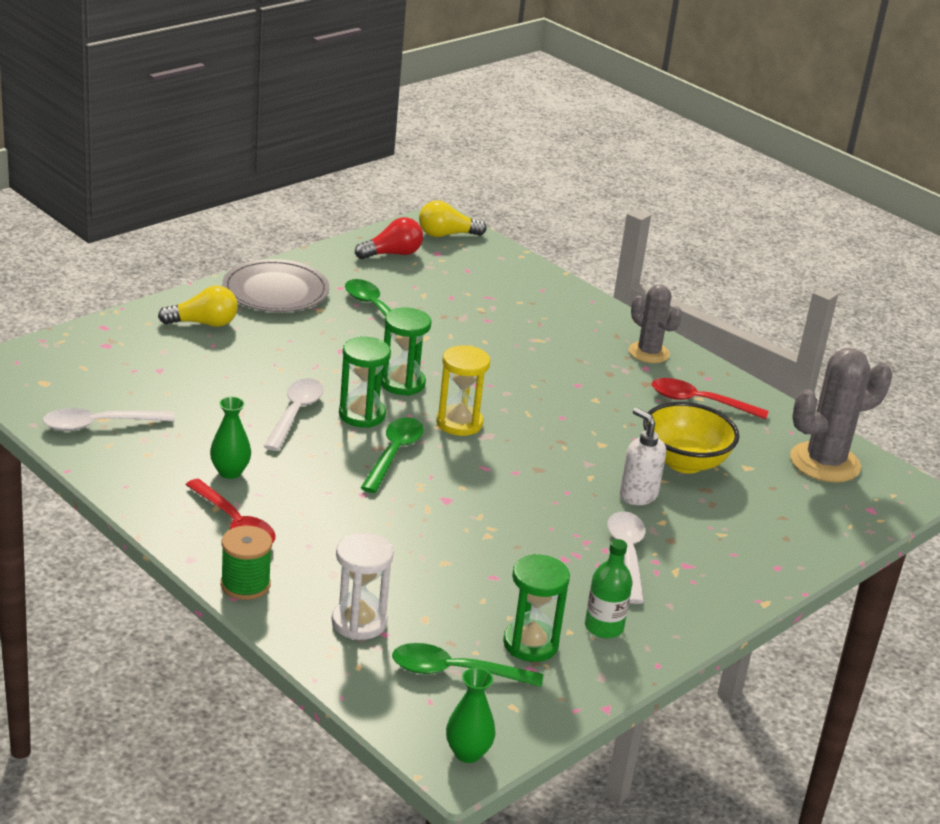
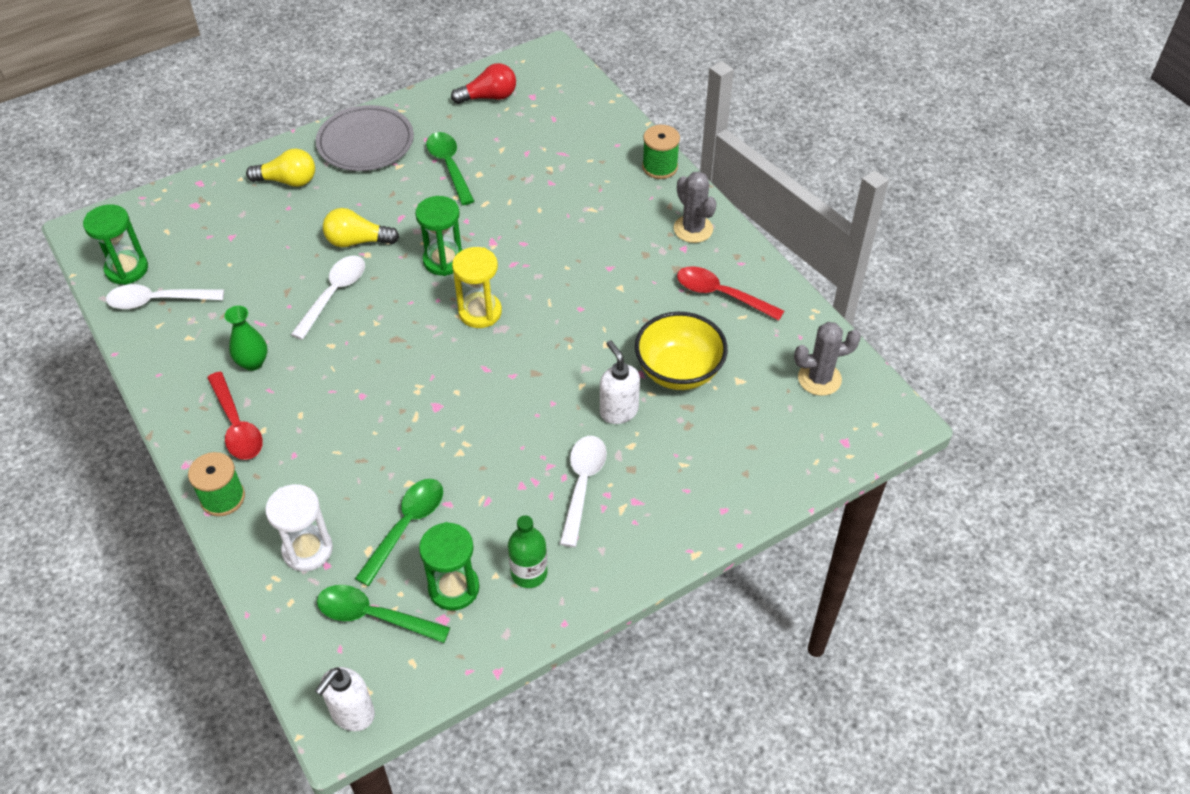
camera: 15 degrees right, 20 degrees up
green hourglass [339,337,391,428] -> green hourglass moved to [83,204,148,285]
green spoon [361,417,424,493] -> green spoon moved to [355,479,443,586]
yellow light bulb [419,200,487,237] -> yellow light bulb moved to [323,208,399,247]
green vase [446,668,496,763] -> white soap dispenser [315,667,375,731]
grey cactus [790,348,892,483] -> grey cactus [794,322,861,396], size x0.64
none -> green spool [642,125,680,179]

